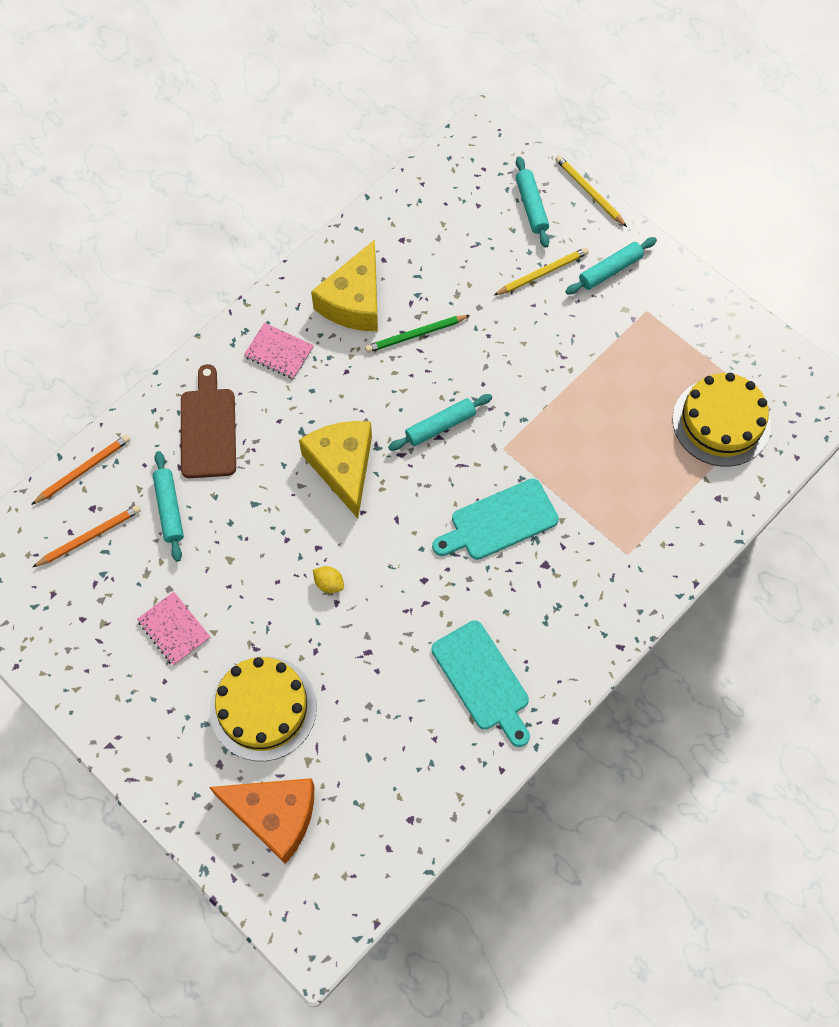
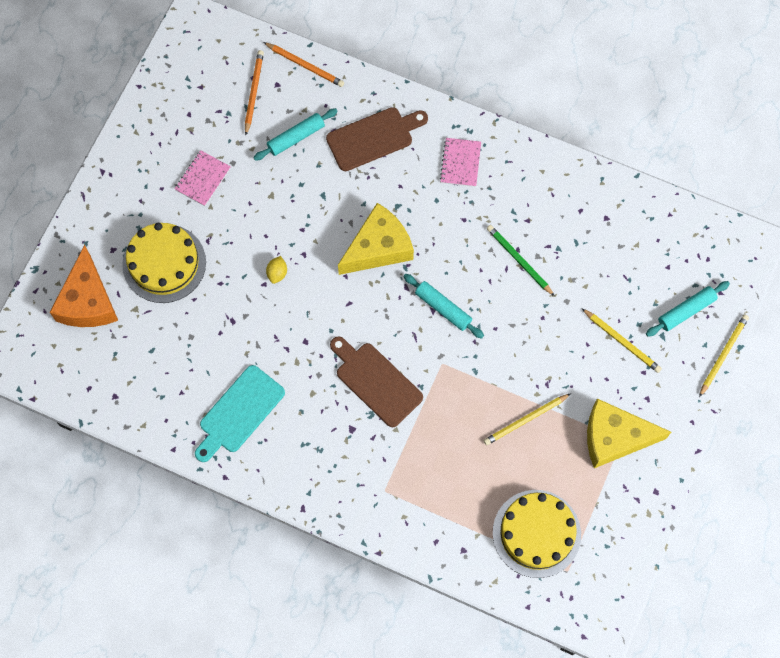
camera: 70 degrees right, 5 degrees up
orange pencil [33,505,141,567] -> orange pencil turned 120 degrees counterclockwise [245,50,264,135]
yellow cheese [311,240,378,331] -> yellow cheese moved to [587,399,671,468]
turquoise cutting board [432,478,559,560] -> brown cutting board [330,336,423,427]
turquoise rolling pin [565,237,657,295] -> none
none -> yellow pencil [484,393,571,445]

